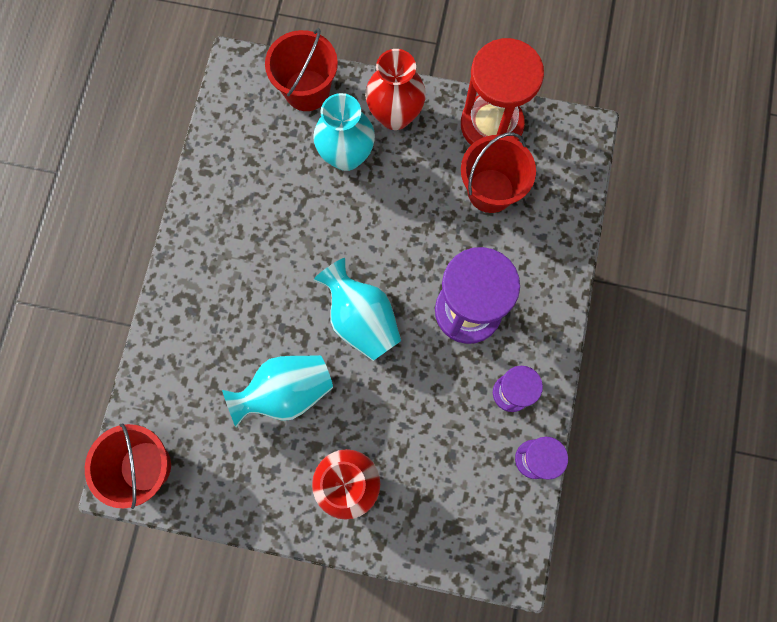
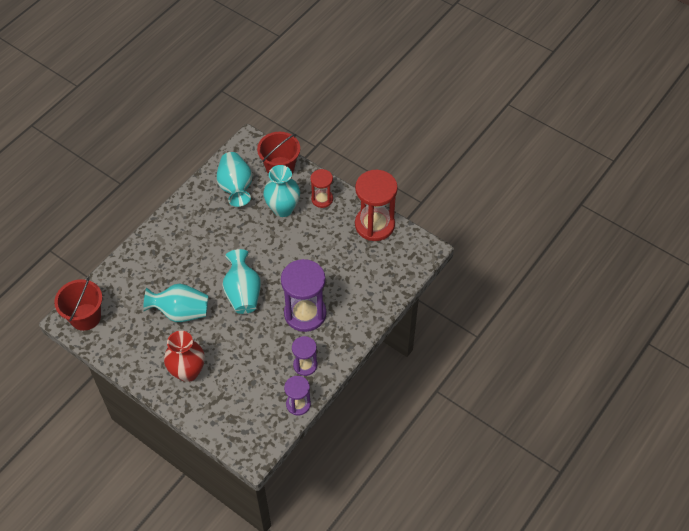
camera: 25 degrees right, 20 degrees down
red vase [365,49,426,130] -> red hourglass [310,169,333,208]
red bucket [461,132,536,213] -> none
none -> turquoise vase [217,152,252,207]

